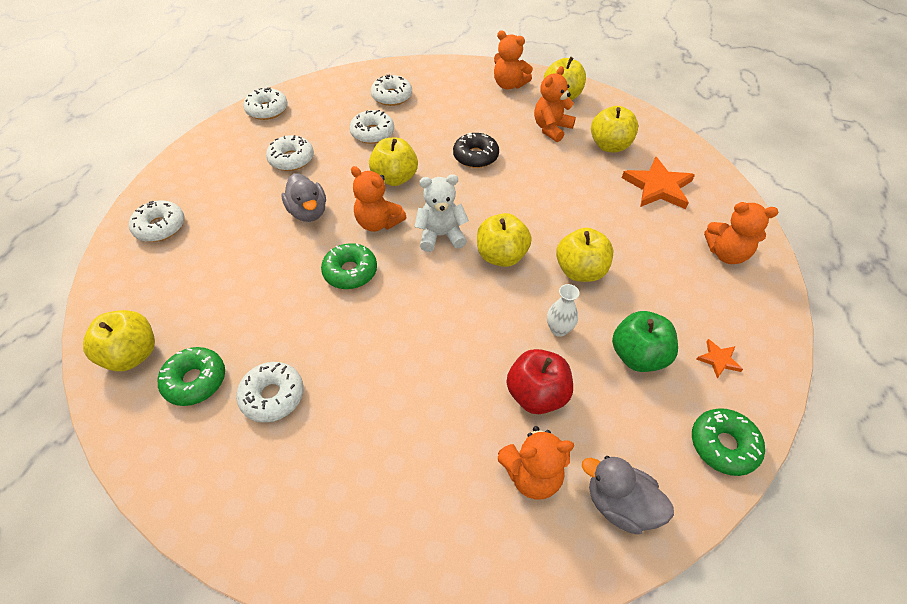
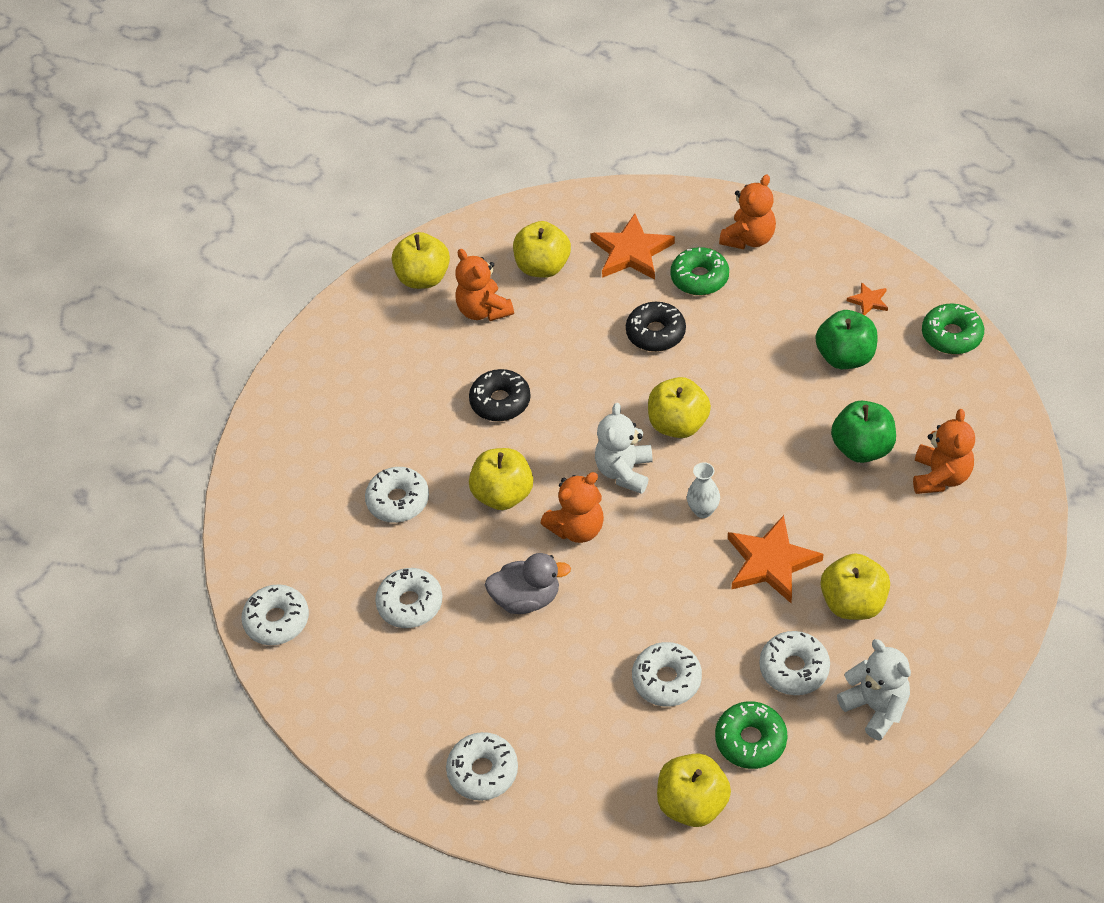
camera: 65 degrees left, 0 degrees up
green donut [321,243,377,289] -> green donut moved to [670,247,729,295]
white donut [371,75,412,106] -> white donut moved to [632,642,702,707]
orange teddy bear [494,30,533,89] -> none
red apple [507,349,573,414] -> green apple [831,401,896,463]
white vase [547,284,580,337] -> white vase moved to [687,462,720,518]
yellow apple [556,228,613,282] -> yellow apple moved to [821,553,890,620]
grey duck [582,456,674,534] -> none
none -> black donut [626,302,686,352]
none -> orange star [728,515,824,603]
none -> white teddy bear [837,639,911,740]

